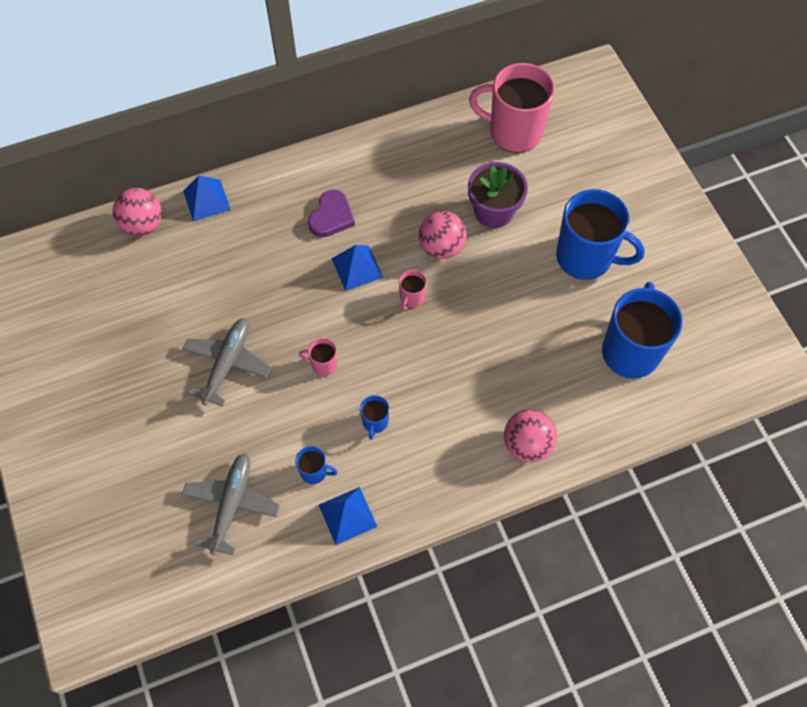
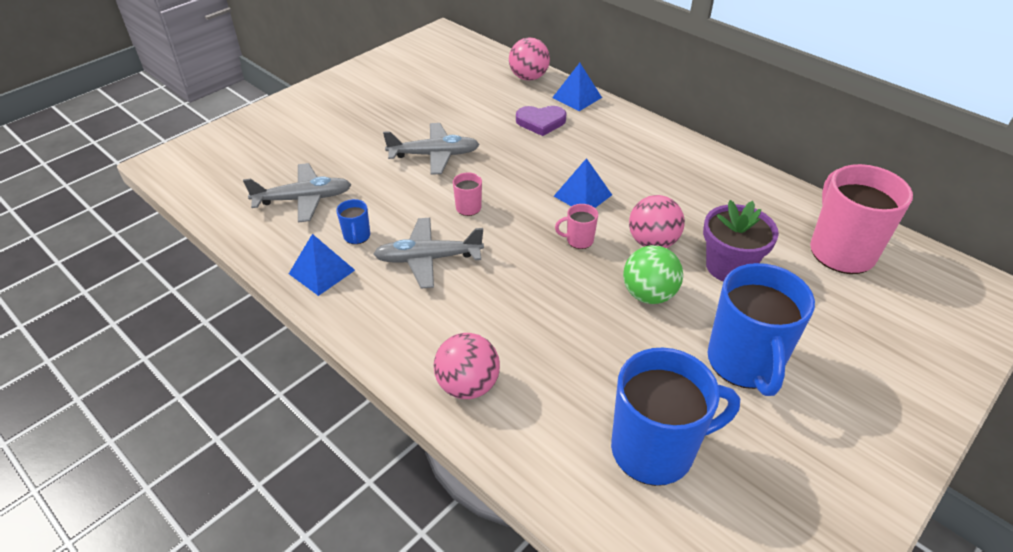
camera: 65 degrees right, 20 degrees down
purple heart [308,189,355,238] -> purple heart moved to [516,106,567,136]
blue mug [360,395,389,440] -> grey plane [373,218,484,289]
none -> green ball [623,245,683,304]

